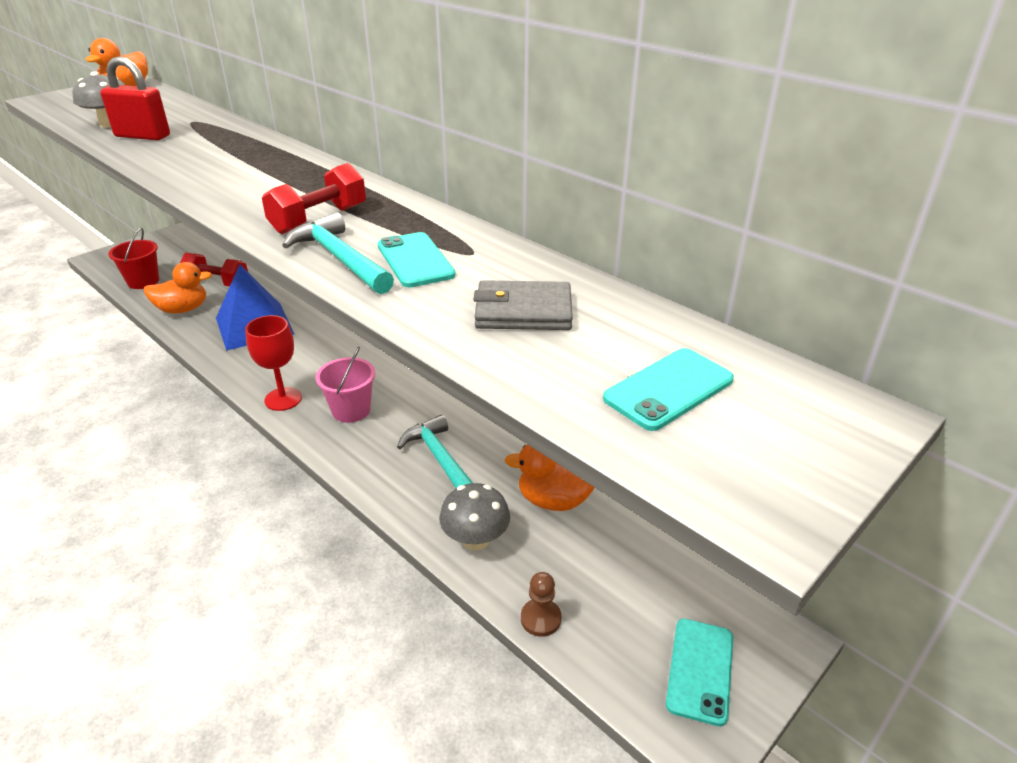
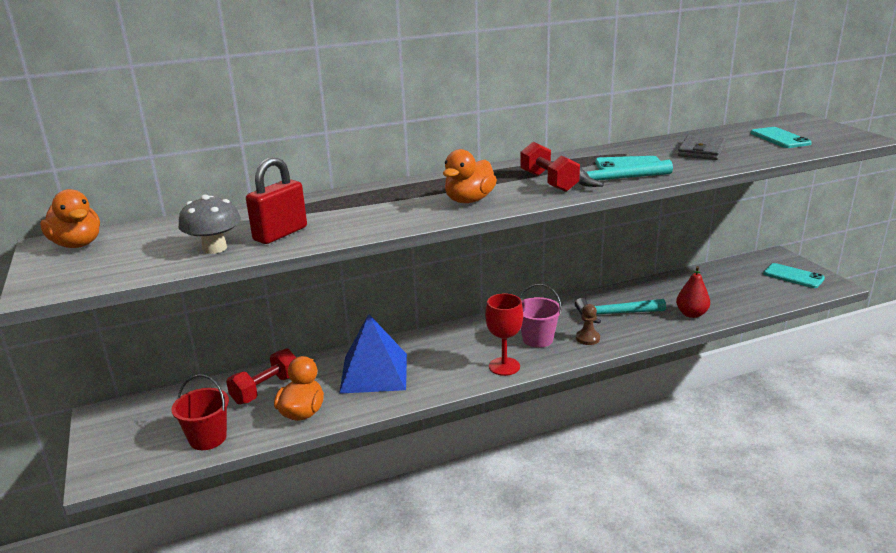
camera: 65 degrees left, 10 degrees down
grey mushroom [439,483,510,551] -> red pear [676,266,710,318]
orange duck [505,444,594,511] -> orange duck moved to [443,149,497,203]
brown pawn [521,572,561,637] -> brown pawn moved to [576,304,600,345]

